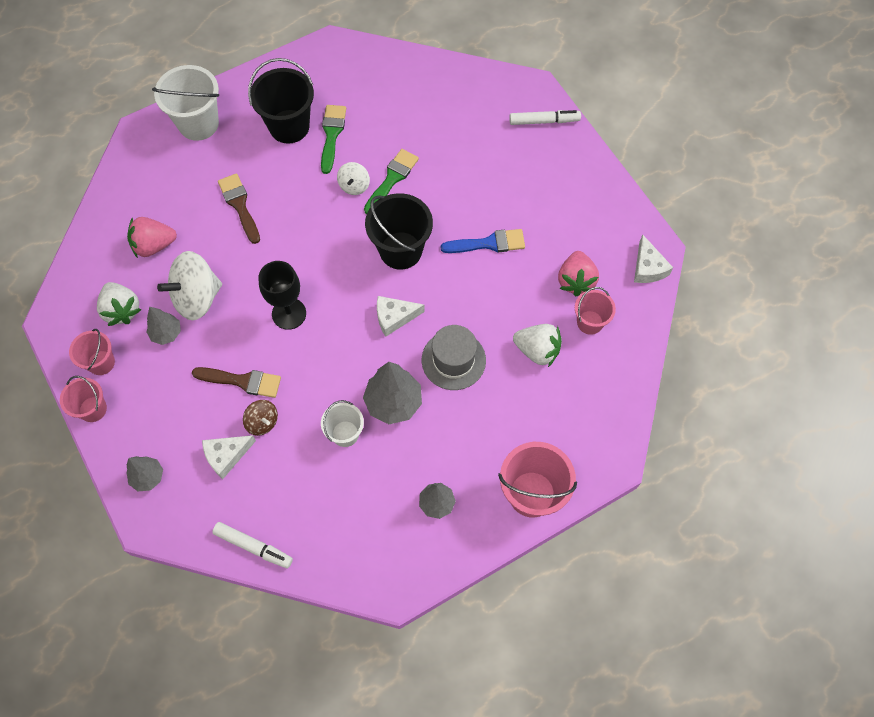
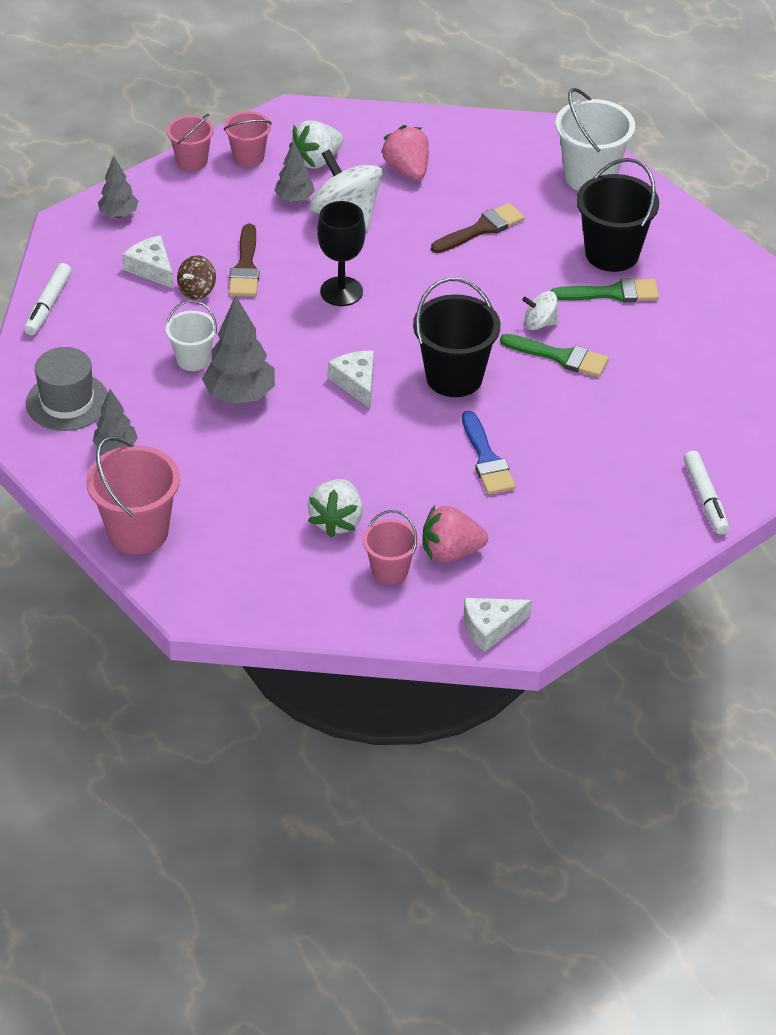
camera: 80 degrees right, 20 degrees down
grey hat [422,325,486,390] -> grey hat moved to [26,347,108,431]

